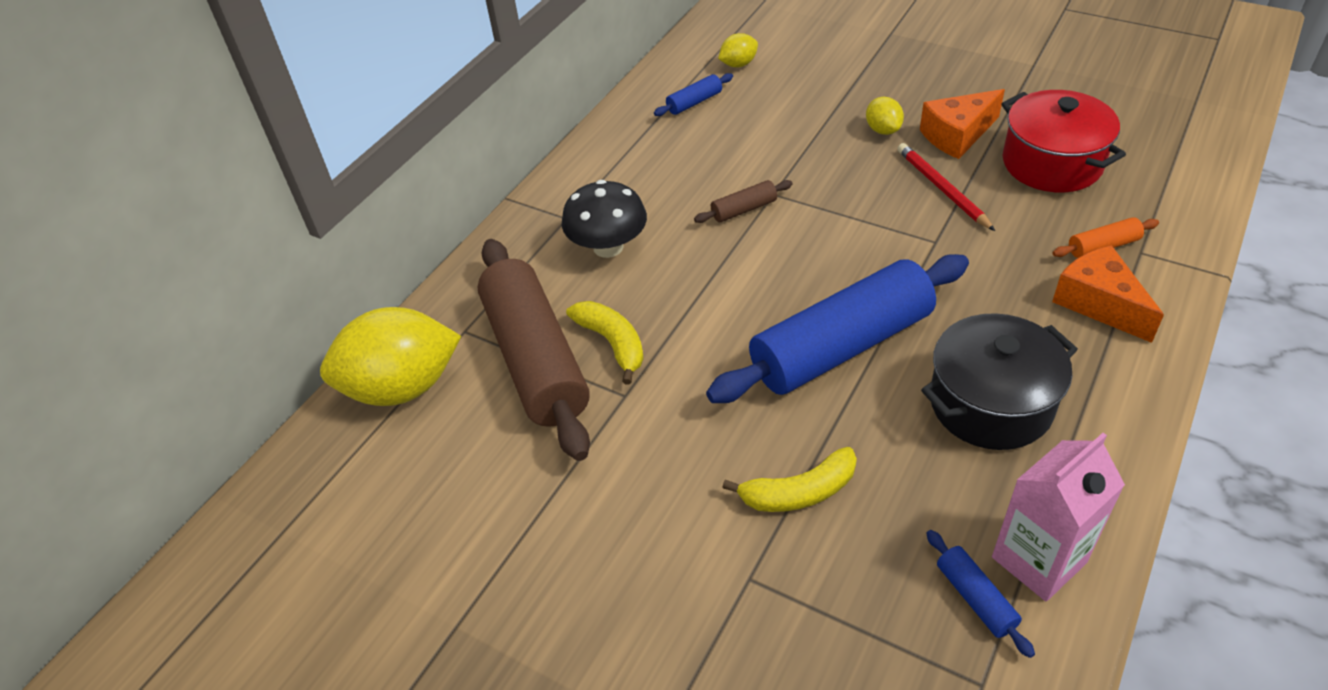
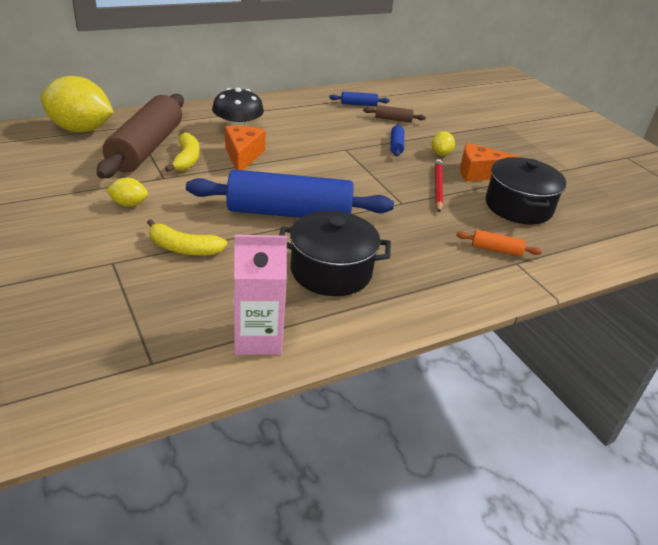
camera: 25 degrees right, 10 degrees down
brown rolling pin [694,180,793,223] -> brown rolling pin moved to [363,105,426,123]
yellow lemon [718,33,758,67] -> yellow lemon moved to [106,178,148,207]
blue rolling pin [926,530,1035,658] -> blue rolling pin moved to [390,124,404,156]
red pot [1002,90,1126,193] -> black pot [486,157,566,225]
orange cheese [1052,245,1164,343] -> orange cheese moved to [225,126,266,170]

